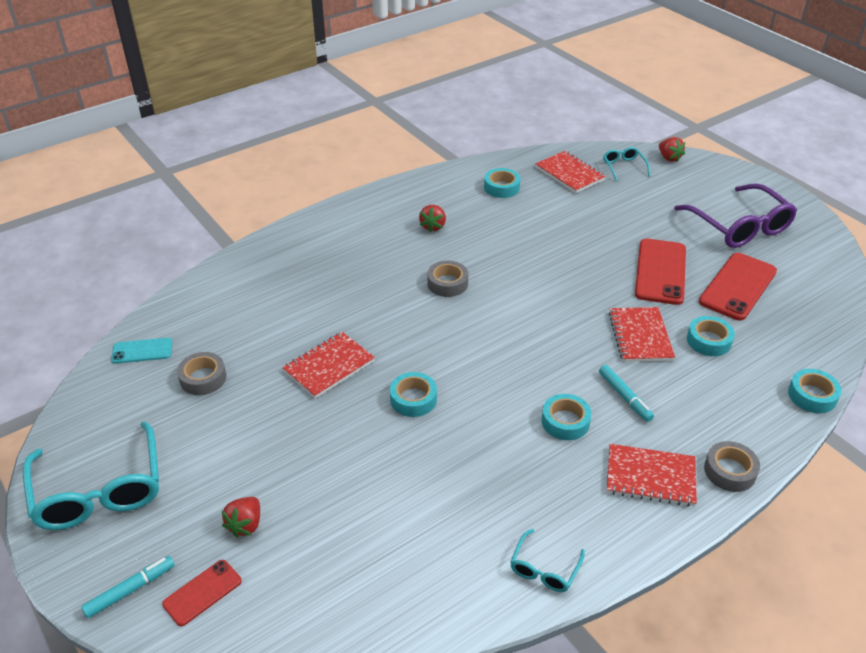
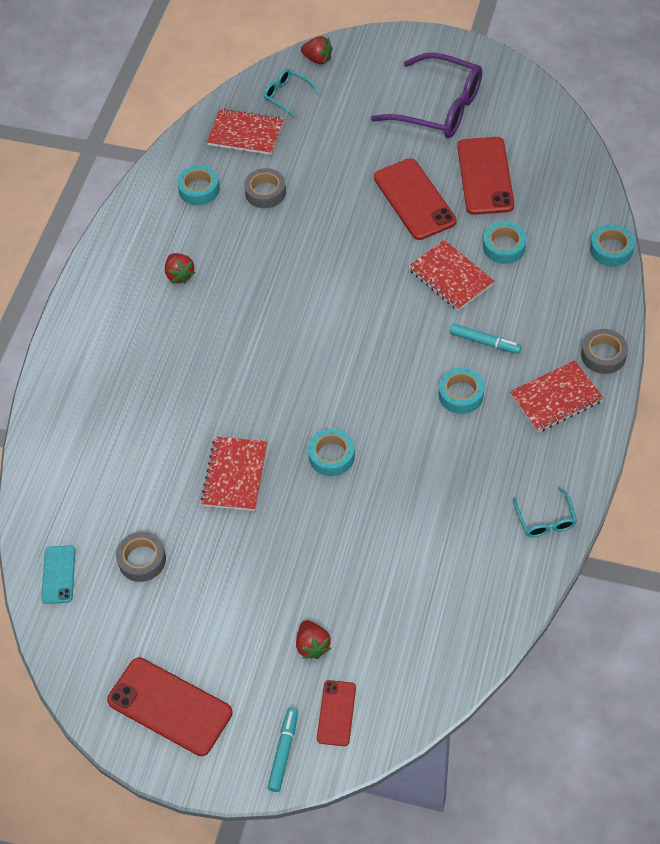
camera: 35 degrees left, 15 degrees up
turquoise glasses [23,421,159,530] -> red phone [107,657,232,756]
turquoise phone [111,338,173,364] -> turquoise phone turned 45 degrees counterclockwise [41,545,75,604]
grey tape [427,261,468,297] -> grey tape moved to [244,168,286,208]

